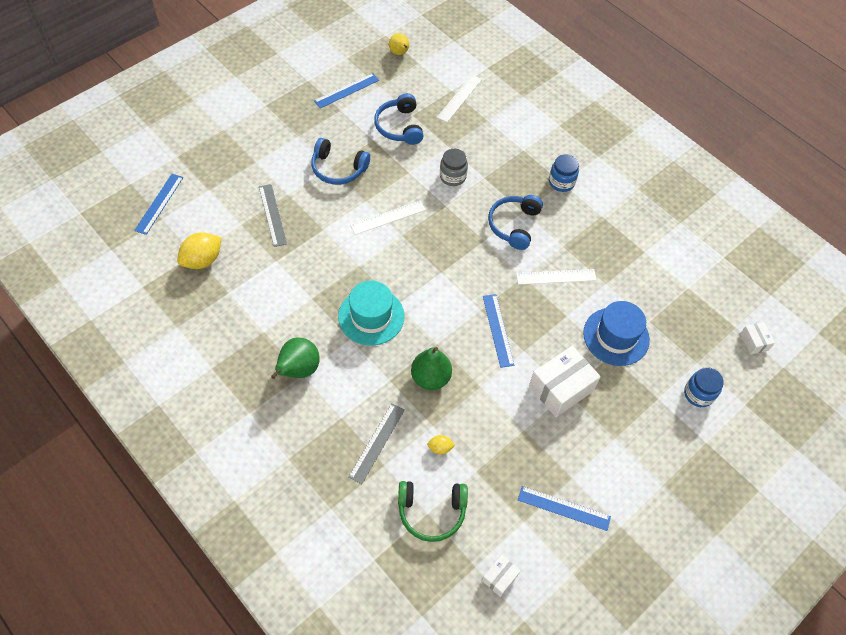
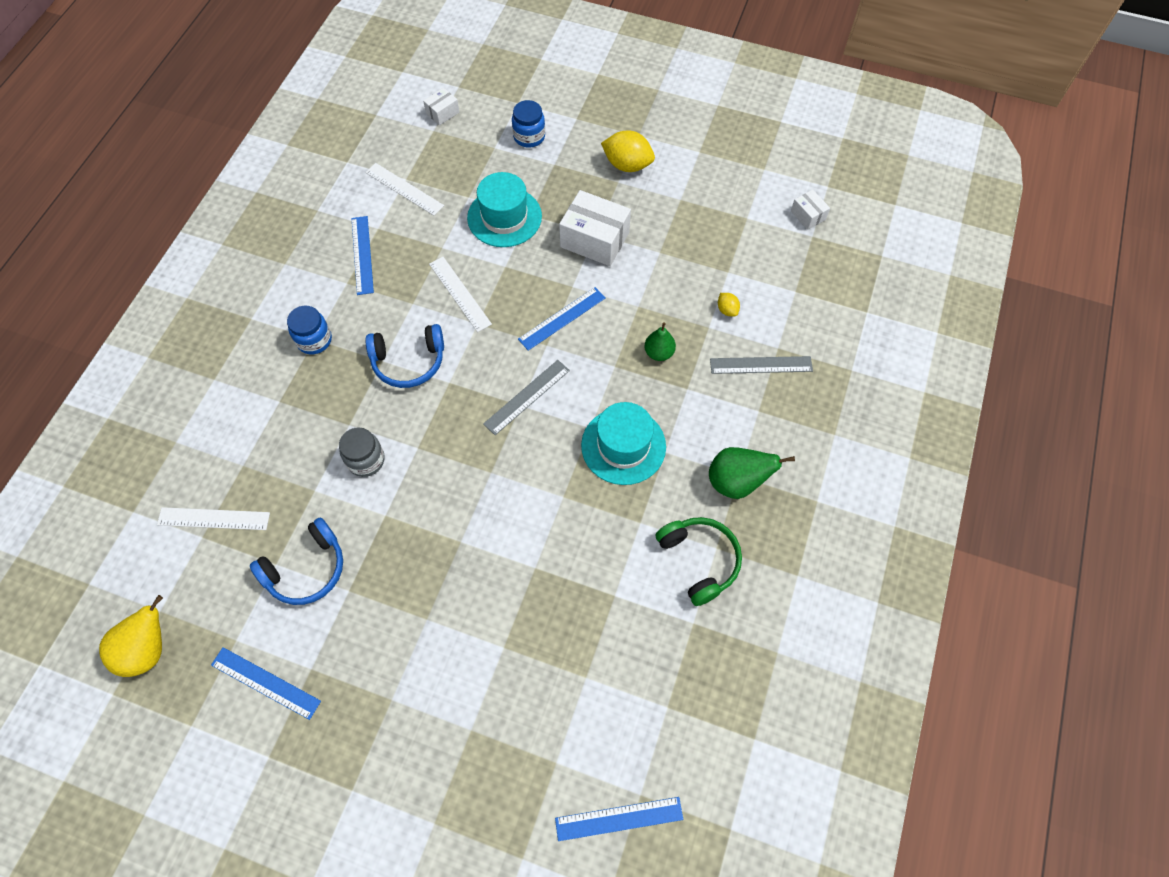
camera: 115 degrees left, 5 degrees up
yellow lemon [177,232,222,269] -> yellow lemon moved to [601,130,655,172]
grey ruler [259,184,287,247] -> grey ruler moved to [483,360,570,435]
blue headphones [311,138,370,185] -> none
white ruler [350,200,426,235] -> white ruler moved to [365,163,444,216]
yellow pear [389,33,409,55] -> yellow pear [99,595,163,677], size x1.54
green headphones [398,481,468,542] -> green headphones moved to [655,517,742,606]
green pear [411,347,452,390] -> green pear [644,322,676,361], size x0.65
white box [482,555,520,597] -> white box turned 45 degrees clockwise [791,190,830,230]
blue ruler [518,486,611,531] -> blue ruler moved to [352,216,374,295]
blue hat [583,301,650,366] -> turquoise hat [467,172,542,247]

